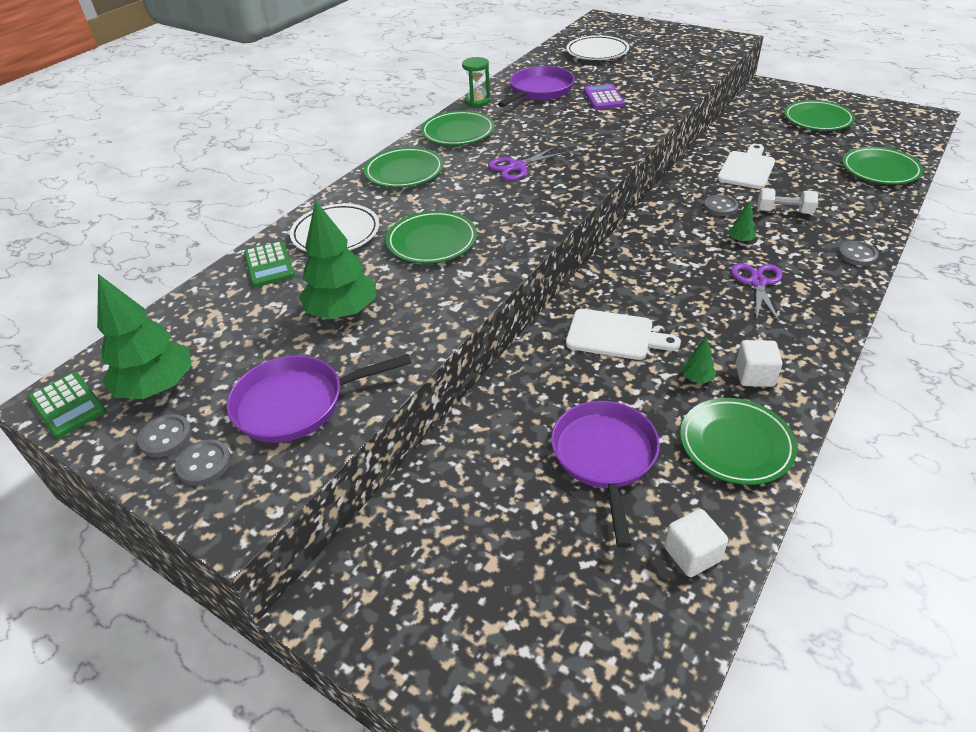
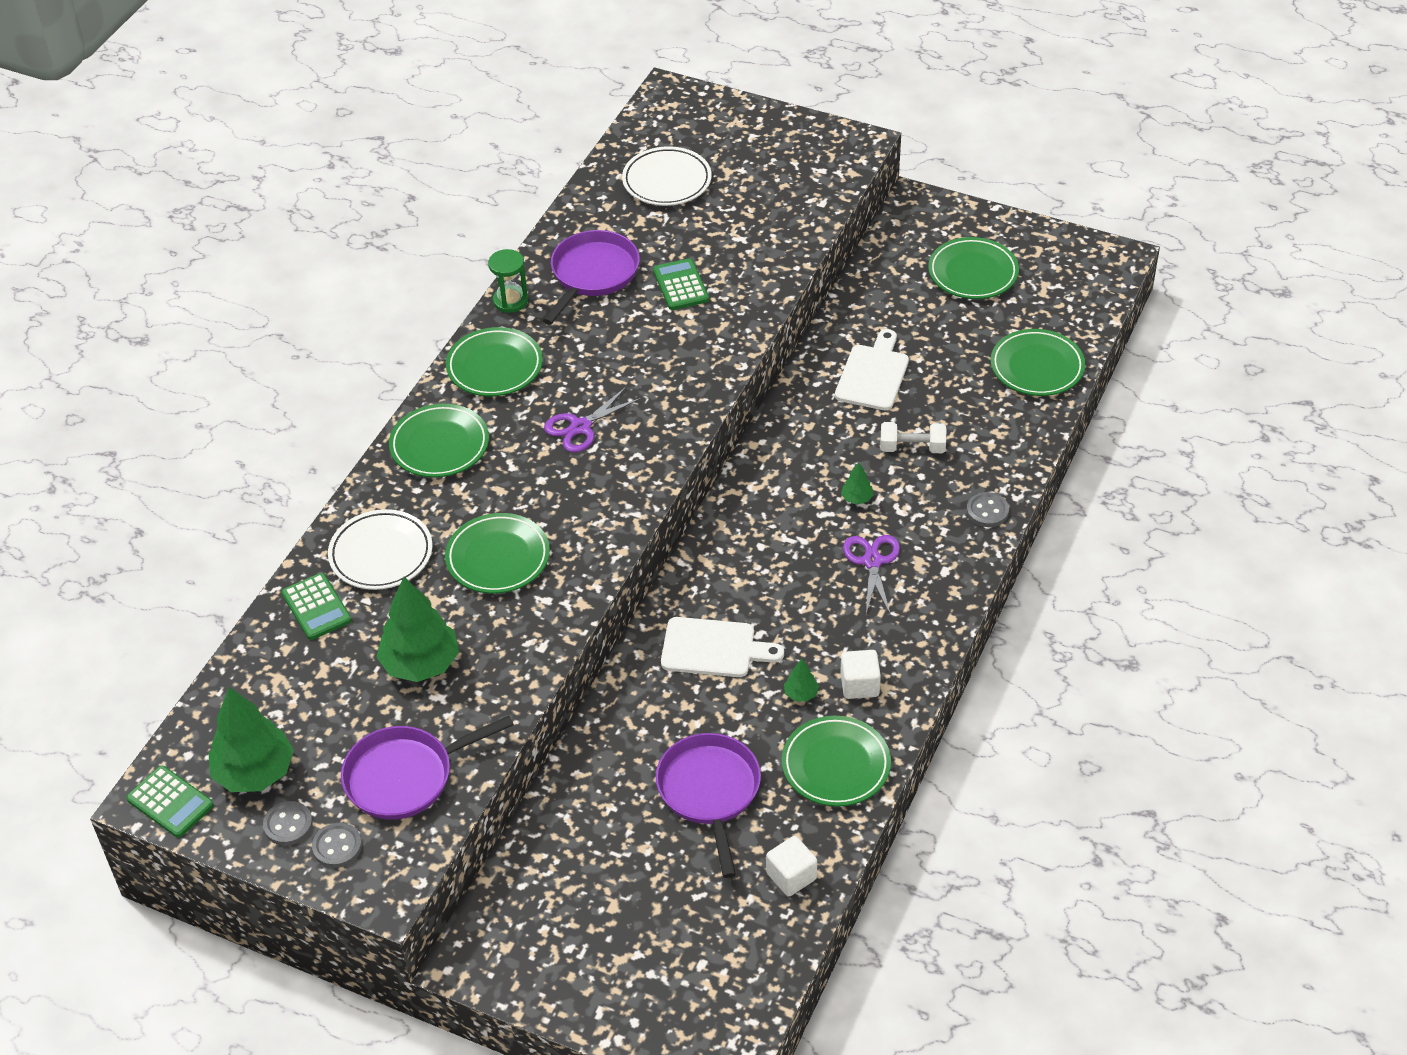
camera: 10 degrees left, 5 degrees up
purple calculator [584,84,625,109] -> green calculator [653,258,709,310]
grey button [704,195,739,216] -> none

